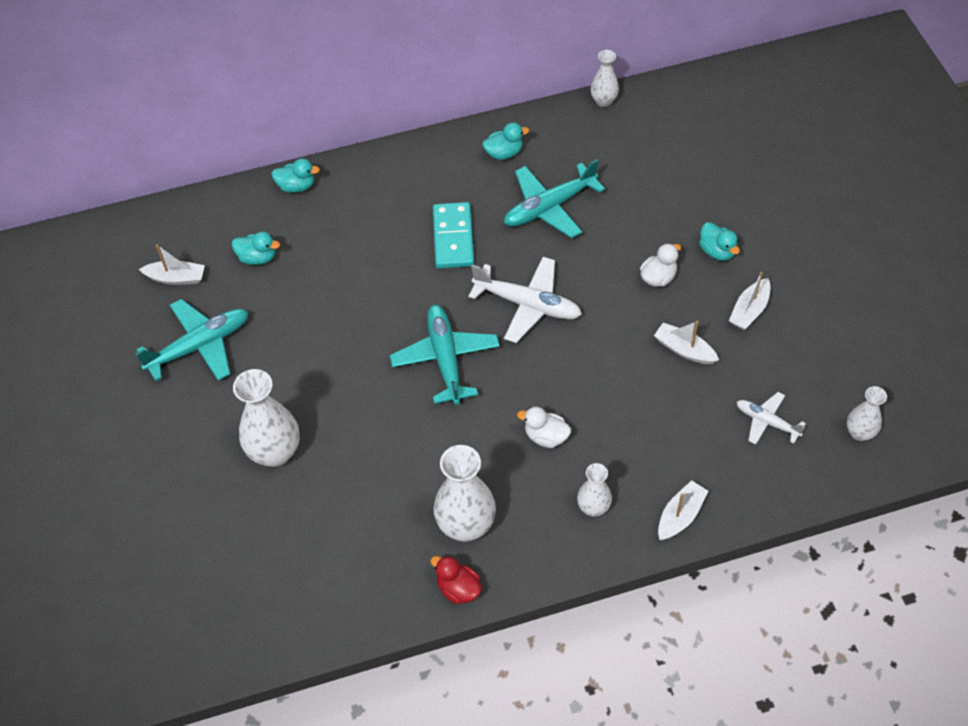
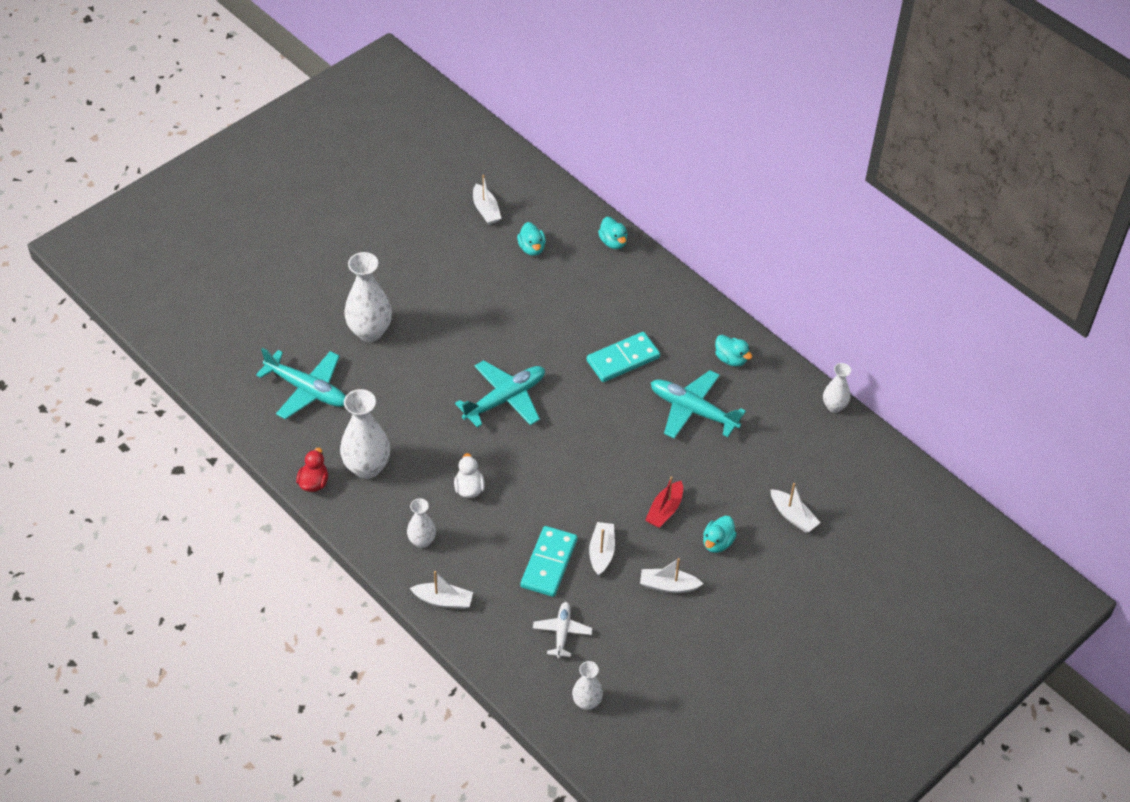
camera: 60 degrees right, 5 degrees down
turquoise plane [135,299,248,381] -> turquoise plane moved to [256,348,346,419]
white plane [468,257,582,343] -> none
white duck [640,243,681,287] -> red boat [645,476,683,528]
none -> turquoise domino [521,526,577,597]
none -> white boat [770,483,820,533]

